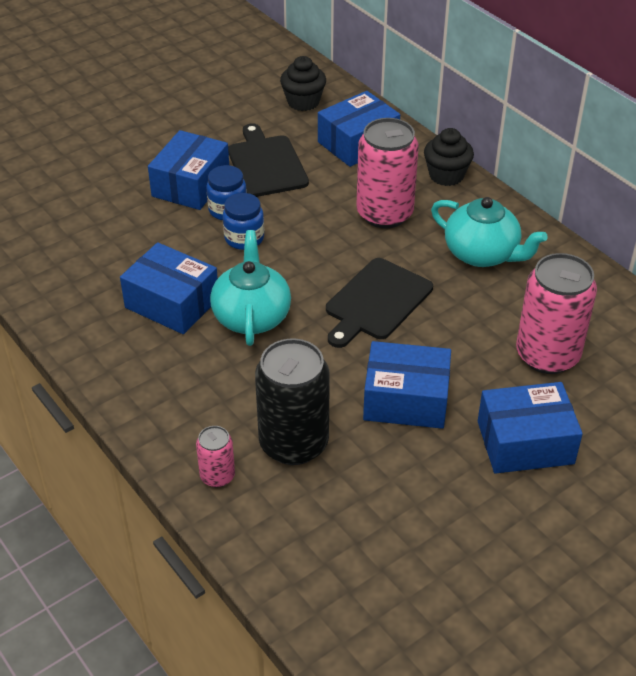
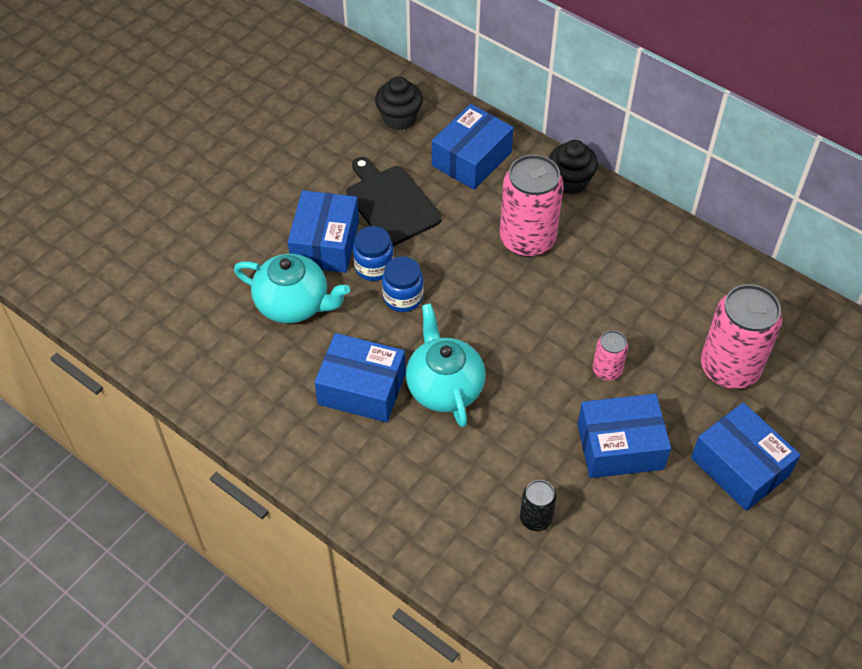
camera: 15 degrees left, 10 degrees up
pink can [196,426,235,487] -> pink can moved to [593,330,628,381]
black can [255,338,330,465] -> black can [520,480,557,531], size x0.49
black cutting board [326,258,433,348] -> none
turquoise teapot [431,197,548,267] -> turquoise teapot moved to [234,254,350,323]
blue box [478,382,583,474] -> blue box turned 75 degrees clockwise [691,402,801,511]

